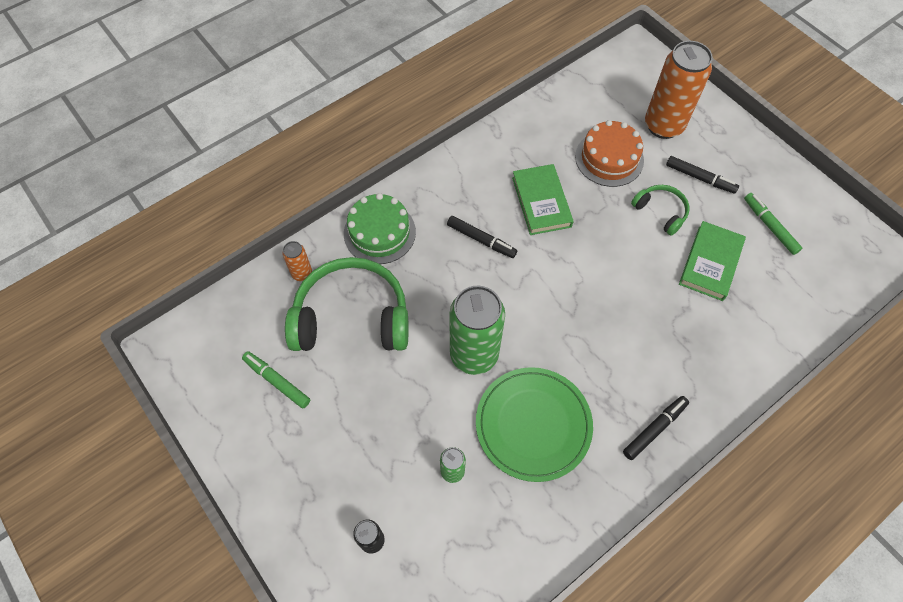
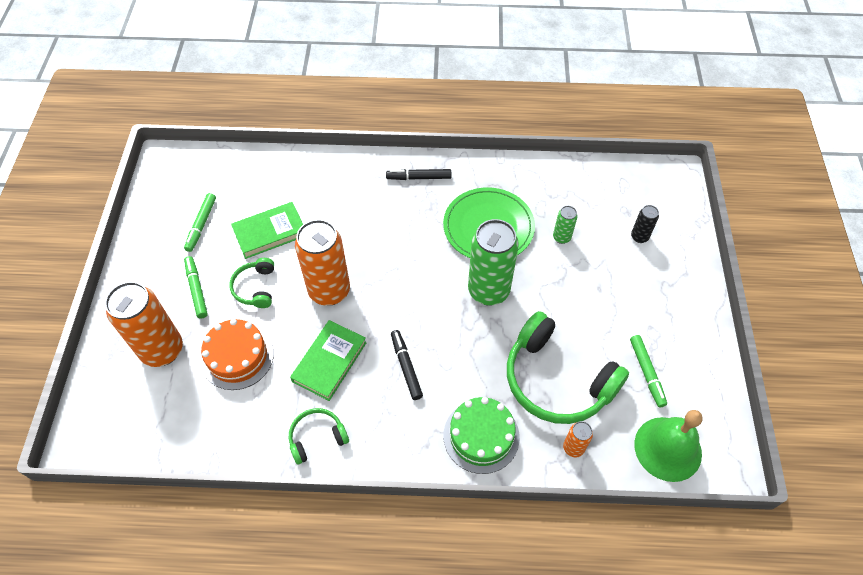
camera: 140 degrees left, 5 degrees down
black marker [666,156,739,194] -> green marker [184,256,208,318]
none -> green headphones [289,408,349,464]
none -> orange can [295,219,350,306]
none -> green bell [634,410,702,482]

